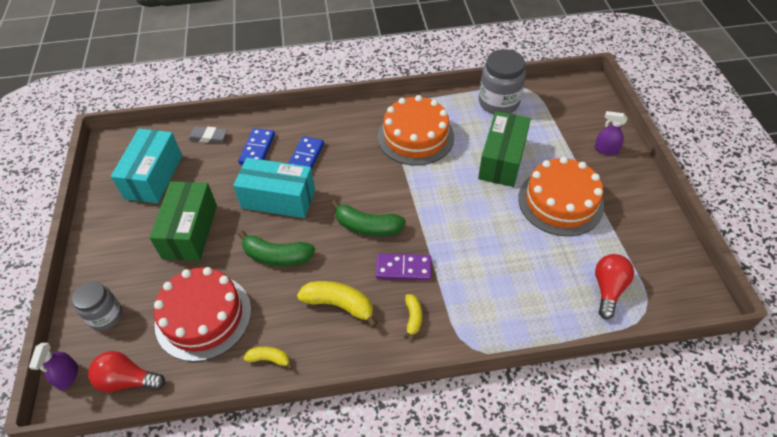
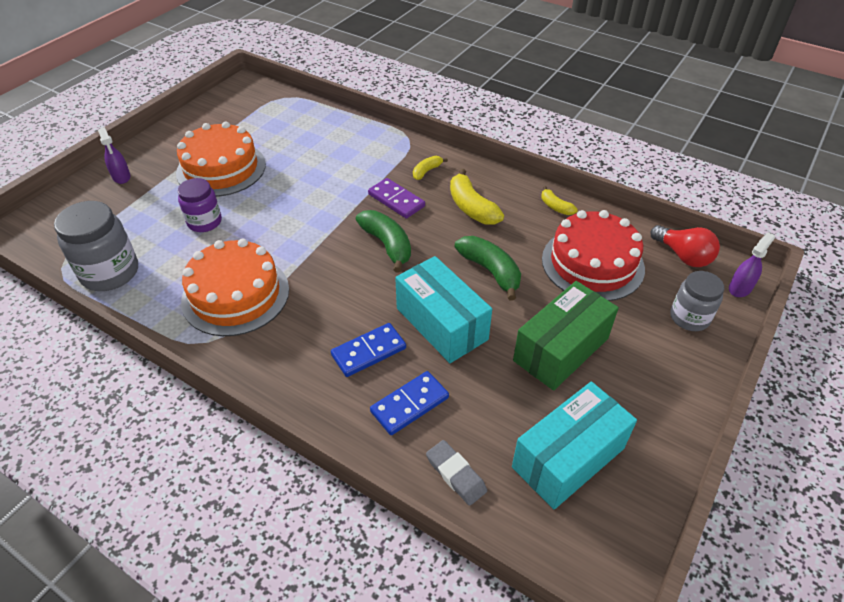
camera: 140 degrees left, 5 degrees down
green box [478,111,531,187] -> purple jar [177,178,222,232]
red light bulb [595,254,634,319] -> none

